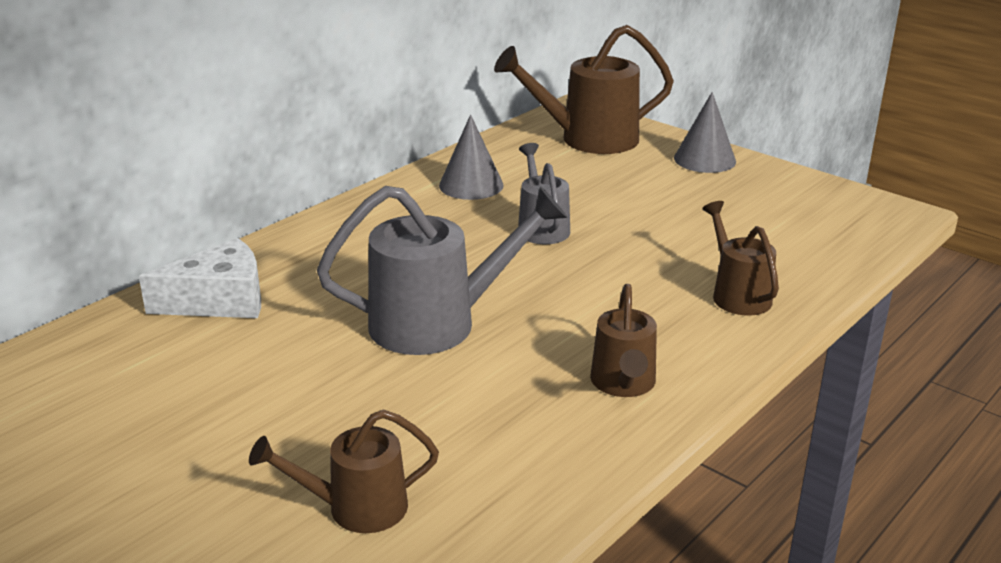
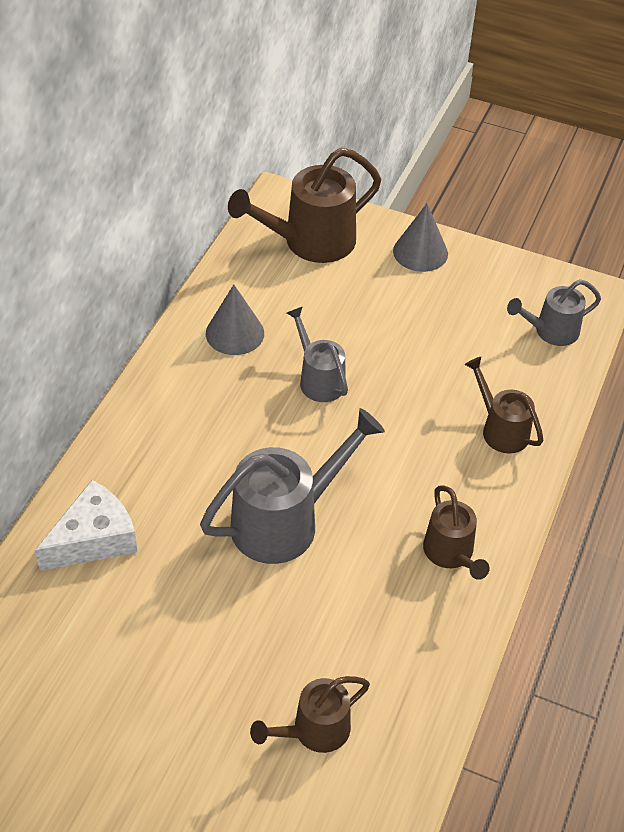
camera: 20 degrees left, 20 degrees up
none -> grey watering can [507,279,601,346]

